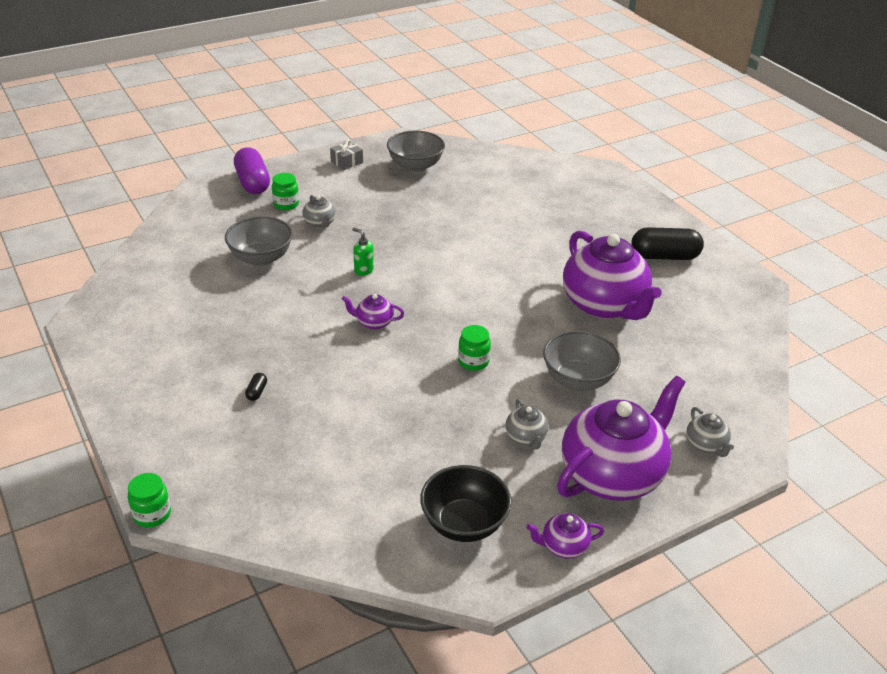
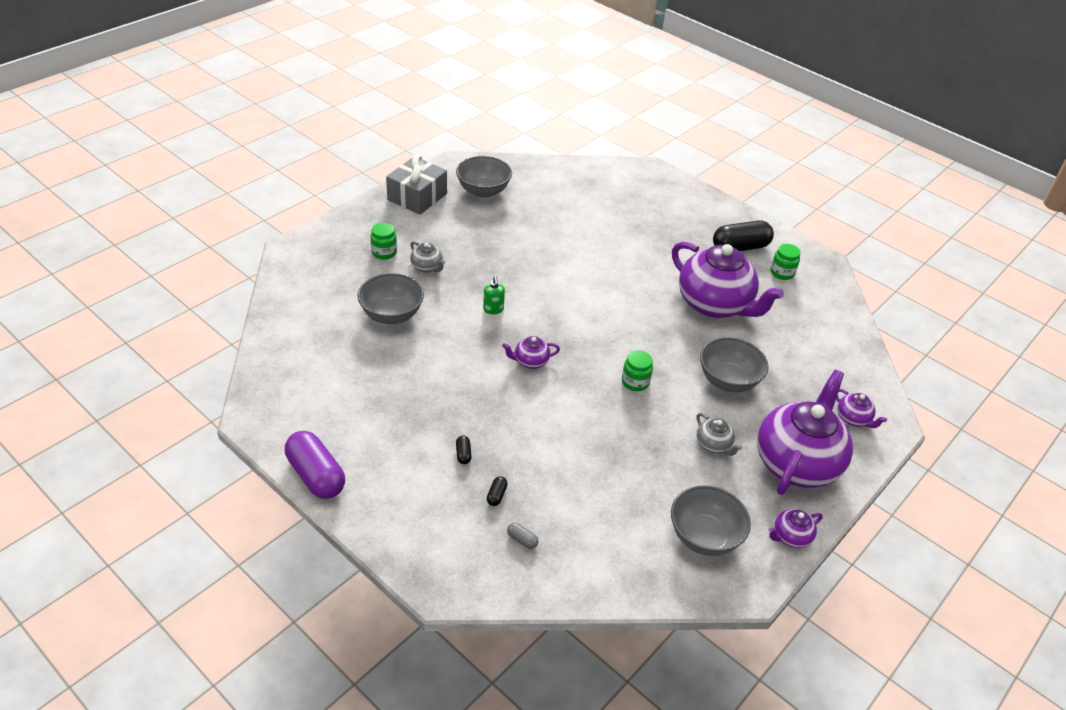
camera: 20 degrees left, 5 degrees up
green jar [128,473,171,527] -> green jar moved to [771,244,801,280]
purple capsule [234,148,270,194] -> purple capsule moved to [285,431,345,499]
grey gift [330,139,363,170] -> grey gift [386,155,447,215], size x1.89
green soap dispenser [352,228,374,276] -> green soap dispenser turned 120 degrees counterclockwise [483,276,505,314]
black bowl [420,465,512,542] -> grey bowl [671,485,751,556]
grey teapot [686,407,734,457] -> purple teapot [836,389,887,428]
none -> black capsule [487,476,507,506]
none -> grey capsule [507,522,538,549]

